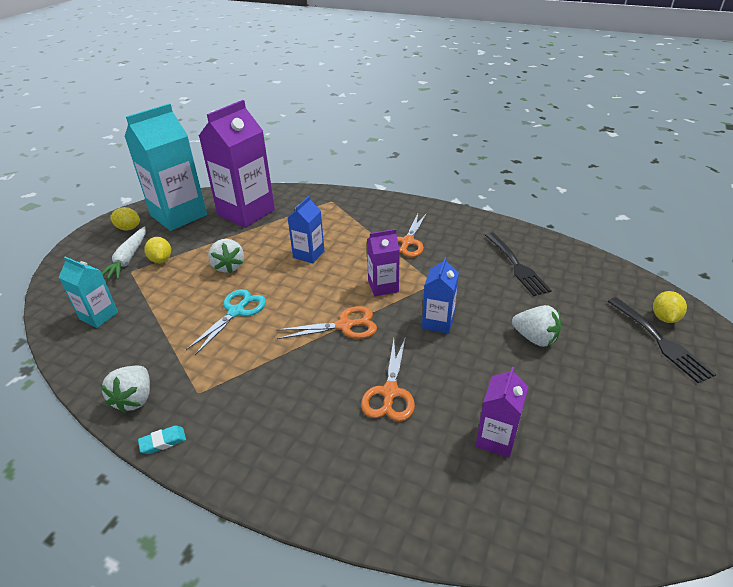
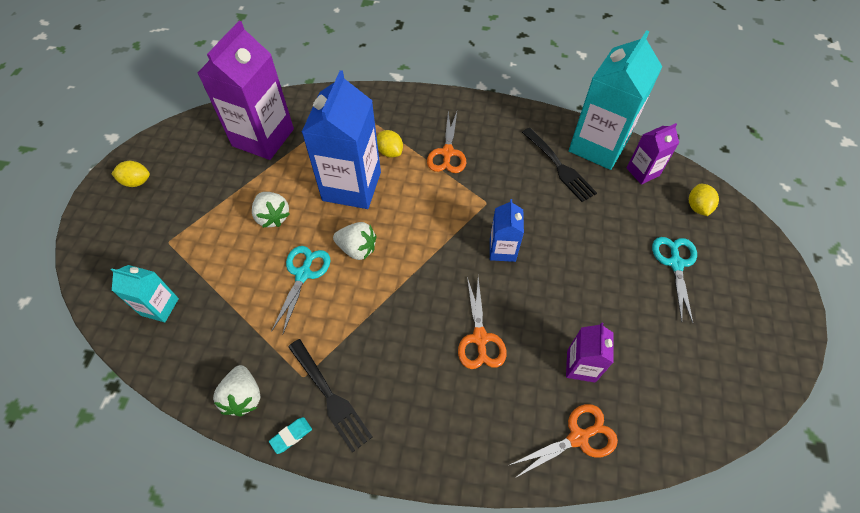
camera: 15 degrees left, 20 degrees up
white carrot [102,227,146,279] -> none
turquoise carton [124,103,207,231] -> turquoise carton moved to [569,30,662,170]
yellow lemon [144,237,171,263] -> yellow lemon moved to [377,130,403,158]
orange scissors [276,306,377,339] -> orange scissors moved to [510,404,618,478]
blue carton [287,196,324,264] -> blue carton [302,70,381,209], size x1.97
purple carton [367,229,400,296] -> purple carton moved to [627,123,679,185]
white strawberry [512,305,561,347] -> white strawberry moved to [333,222,376,260]
black fork [607,297,717,383] -> black fork moved to [288,339,372,453]
none -> turquoise scissors [652,237,697,323]

